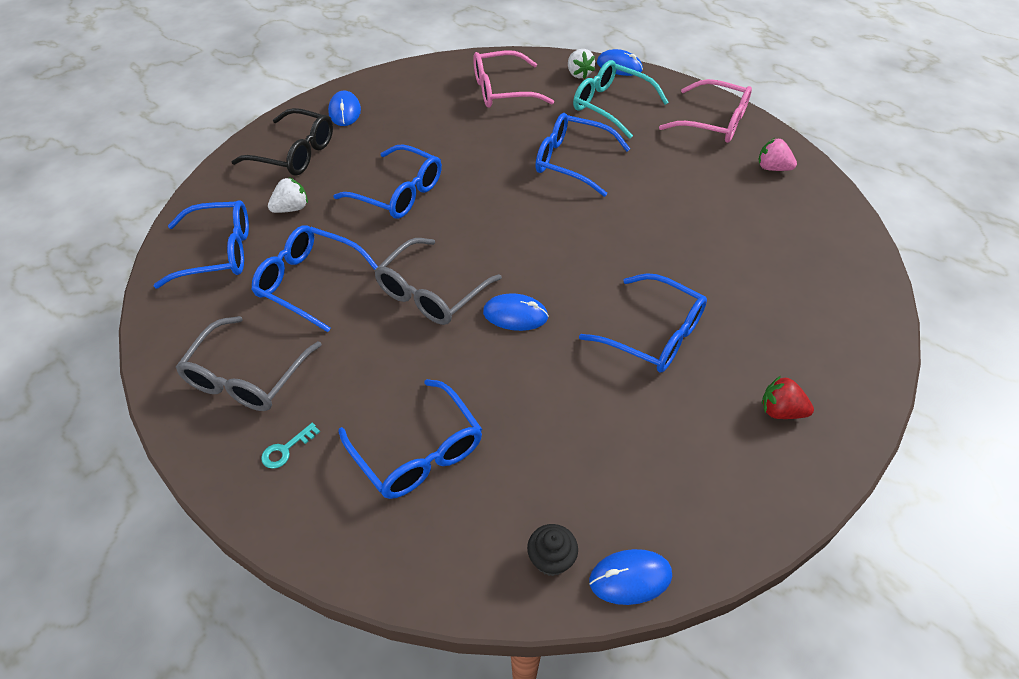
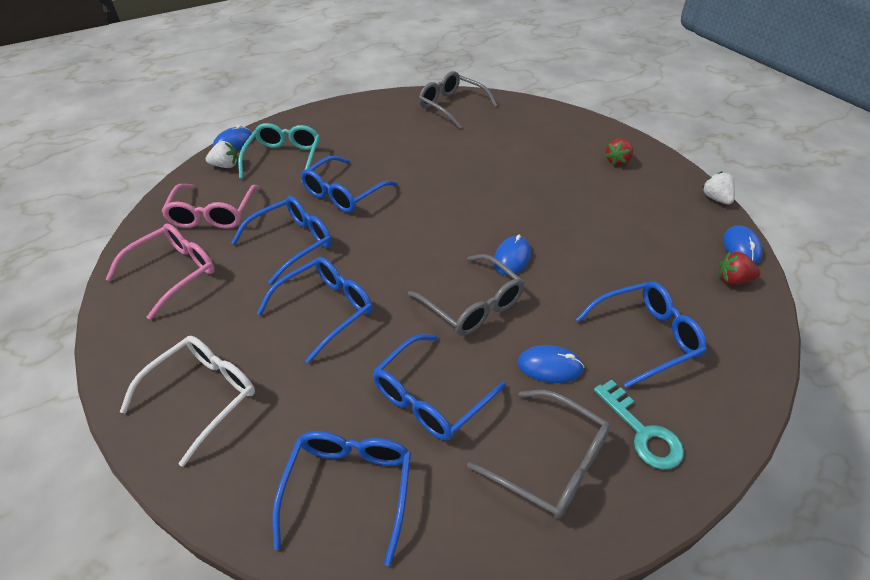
camera: 75 degrees left, 5 degrees down
black glasses [231,108,333,176] -> white glasses [120,336,255,467]
turquoise key [261,423,320,469] -> turquoise key [594,379,684,470], size x1.79
white strawberry [268,177,308,213] -> white strawberry moved to [702,171,735,204]
blue mouse [328,91,361,126] -> blue mouse moved to [518,345,584,383]
black cupcake [527,524,578,576] -> red strawberry [718,252,761,285]
turquoise glasses [573,60,669,139] -> turquoise glasses turned 135 degrees clockwise [238,123,320,182]
blue glasses [579,273,707,373] -> blue glasses moved to [231,196,332,285]
pink glasses [659,79,752,143] -> pink glasses moved to [106,224,215,320]
pink strawberry [759,138,797,171] -> none
none -> grey glasses [419,71,498,129]

